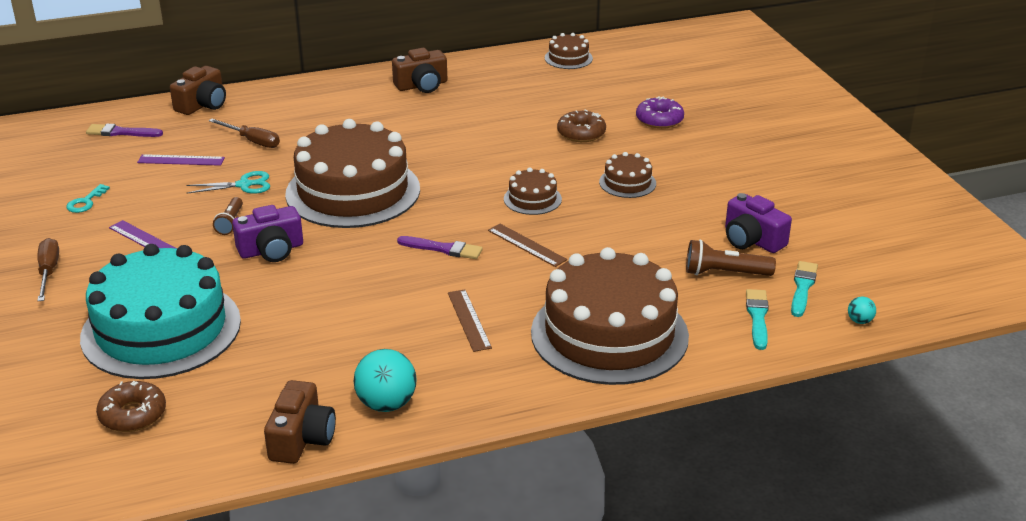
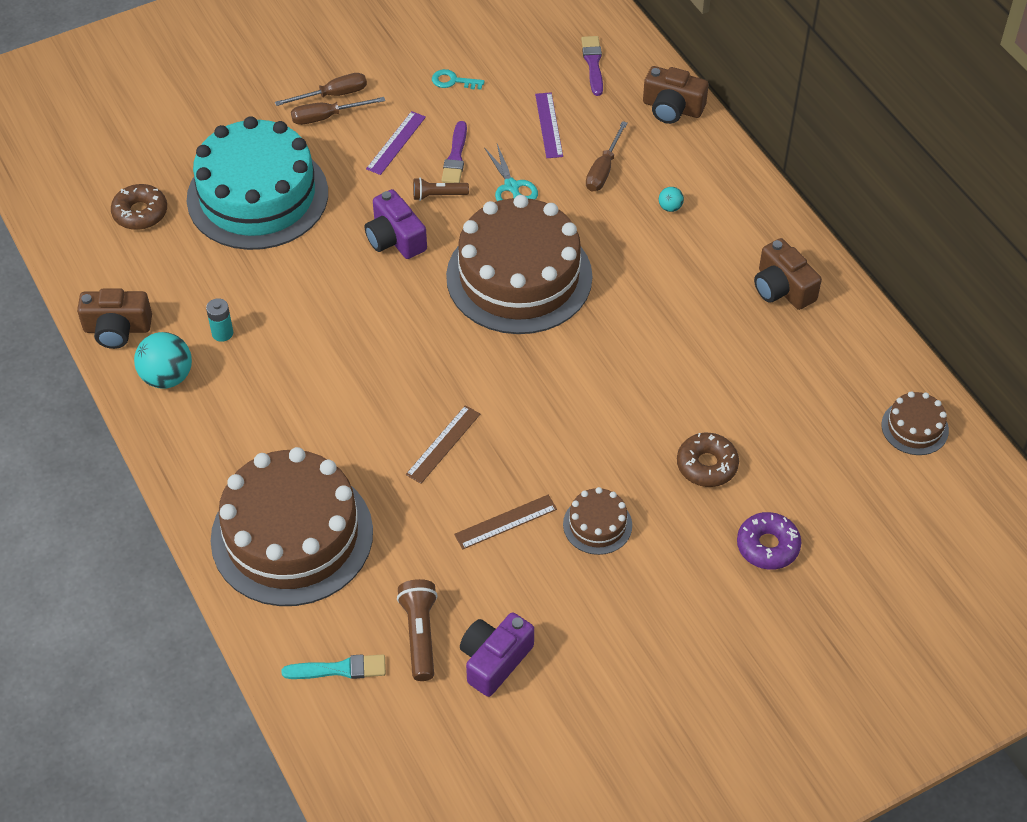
camera: 80 degrees right, 20 degrees up
purple brush [397,236,483,259] -> purple brush moved to [441,121,467,183]
brown ruler [448,290,492,352] -> brown ruler moved to [454,495,557,549]
brown cake [504,168,562,215] -> none
turquoise brush [791,261,818,317] -> none
turquoise ball [848,296,876,324] -> turquoise ball moved to [659,187,684,212]
none -> turquoise battery [206,298,233,342]
none -> brown screwdriver [291,97,385,125]

